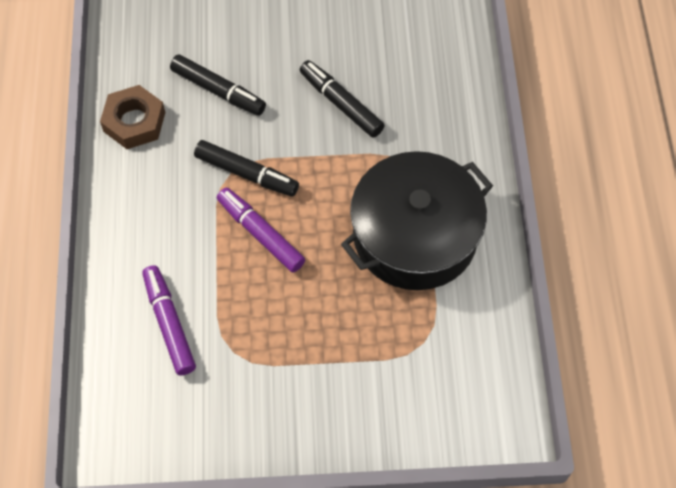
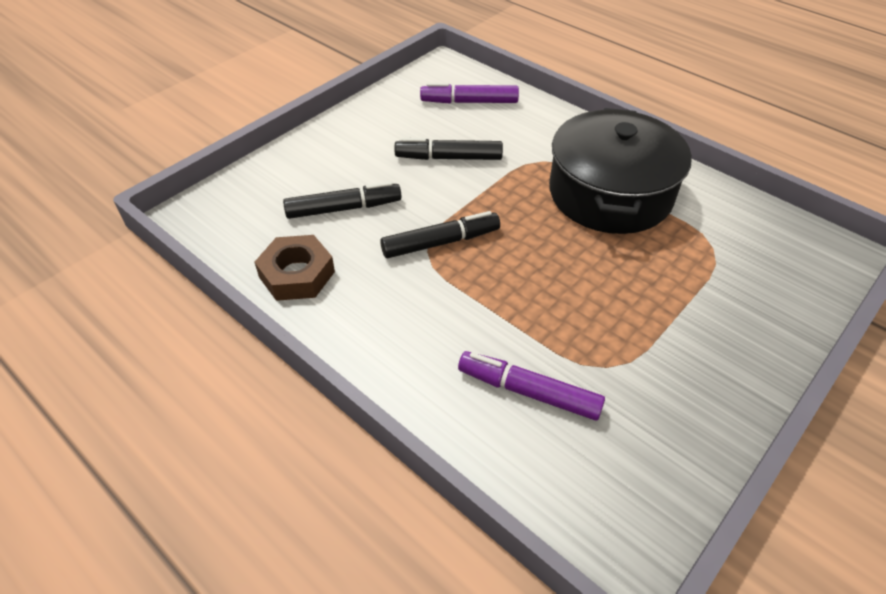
camera: 45 degrees left, 15 degrees down
purple marker [217,188,305,273] -> purple marker moved to [420,83,519,104]

